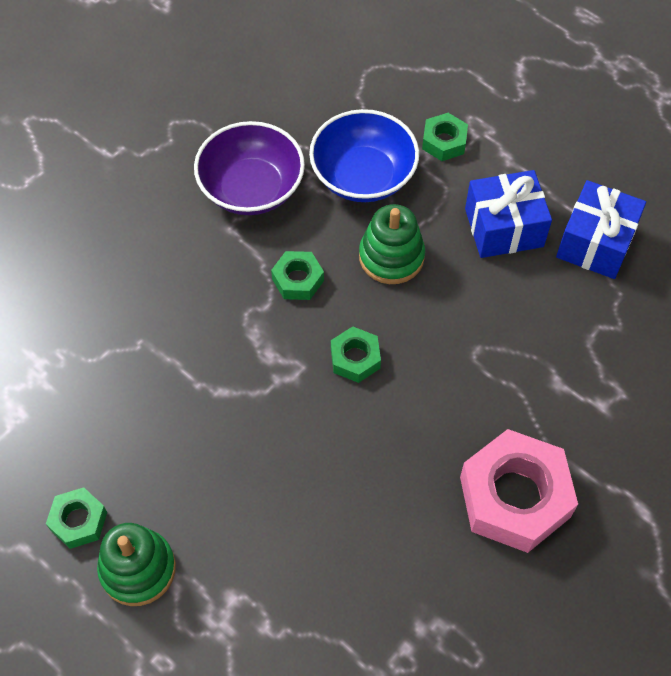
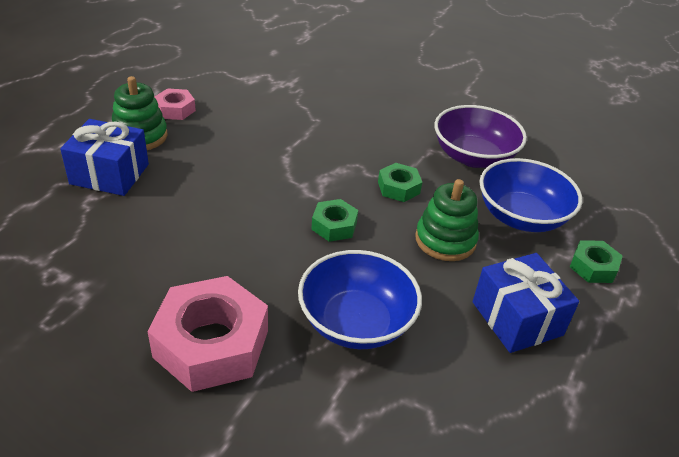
camera: 75 degrees right, 20 degrees down
green nut [46,487,107,549] -> pink nut [155,88,196,120]
blue gift [556,180,646,279] -> blue gift moved to [60,119,149,196]
none -> blue bowl [298,250,422,349]

